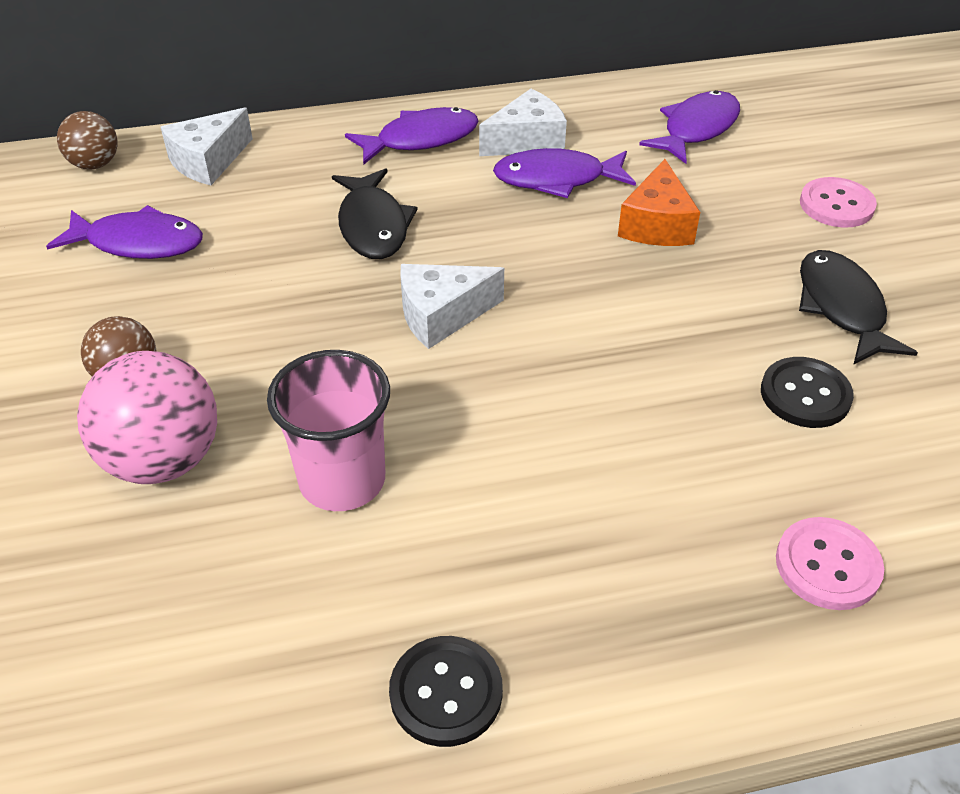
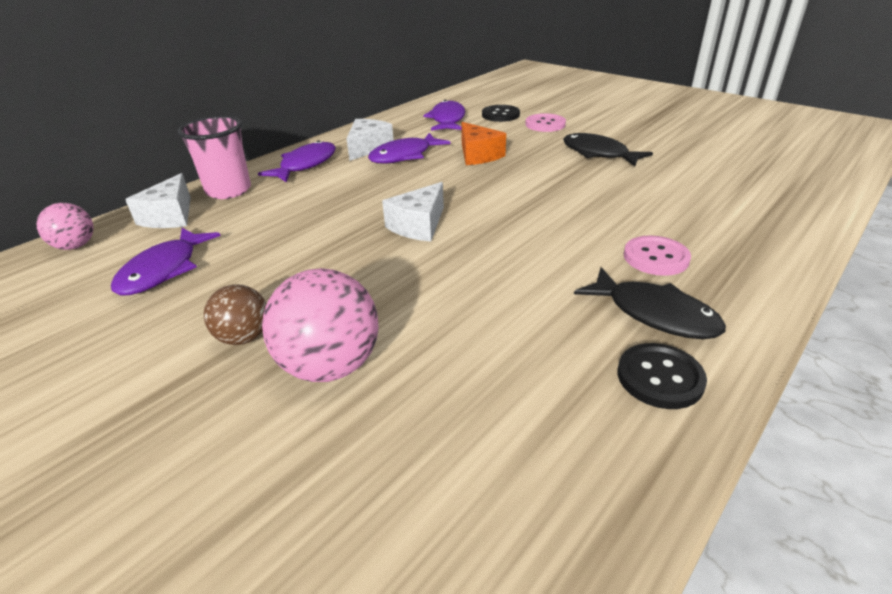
camera: 35 degrees left, 10 degrees down
purple fish [46,205,203,259] -> purple fish turned 135 degrees clockwise [111,228,221,295]
brown ball [57,111,117,170] -> pink ball [36,203,93,250]
pink cup [267,350,390,511] -> pink cup moved to [178,116,251,199]
black fish [332,168,418,259] -> black fish moved to [574,267,726,339]
black button [761,357,854,428] -> black button moved to [482,105,520,122]
pink button [776,517,884,610] -> pink button moved to [624,236,691,276]

